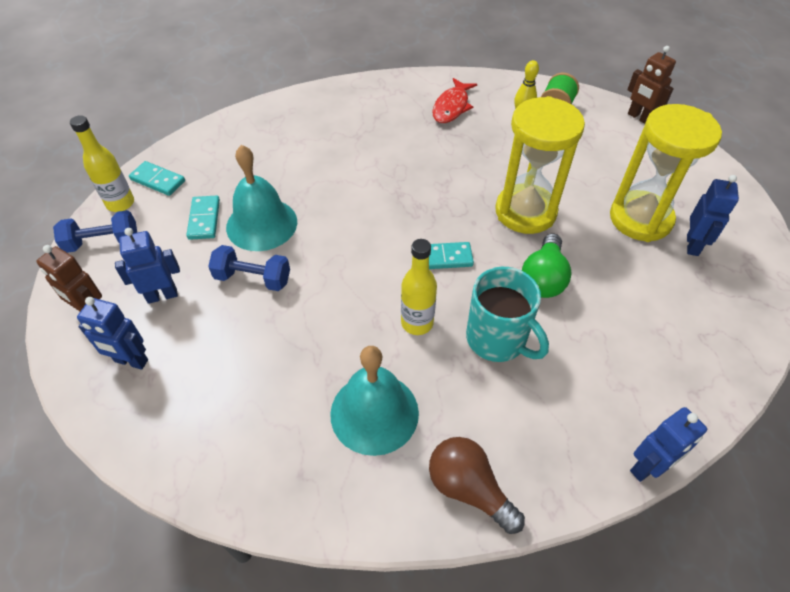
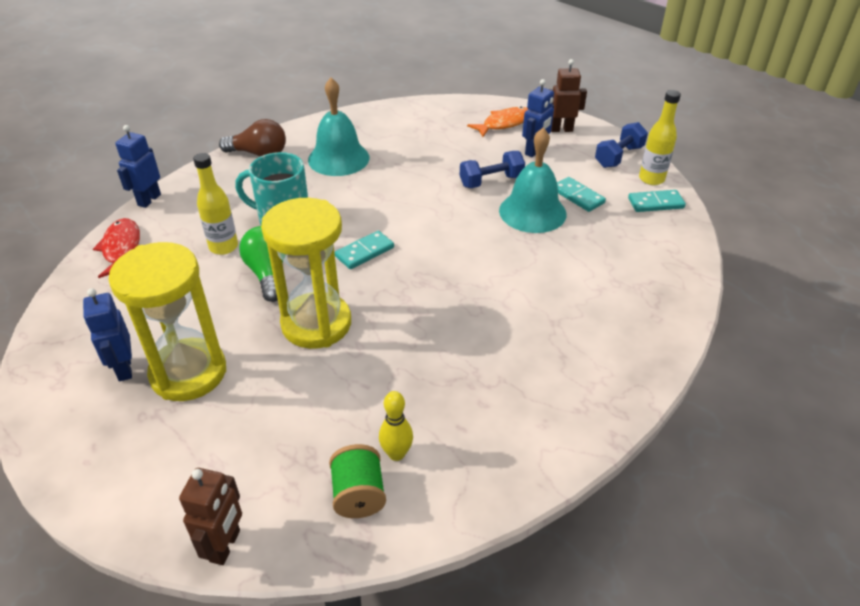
camera: 145 degrees right, 10 degrees down
blue robot [77,297,148,370] -> orange fish [467,106,528,137]
yellow bottle [401,239,437,335] -> yellow bottle moved to [193,153,238,255]
red fish [432,78,477,123] -> red fish moved to [93,218,140,278]
brown robot [627,46,676,124] -> brown robot turned 90 degrees clockwise [179,468,242,565]

